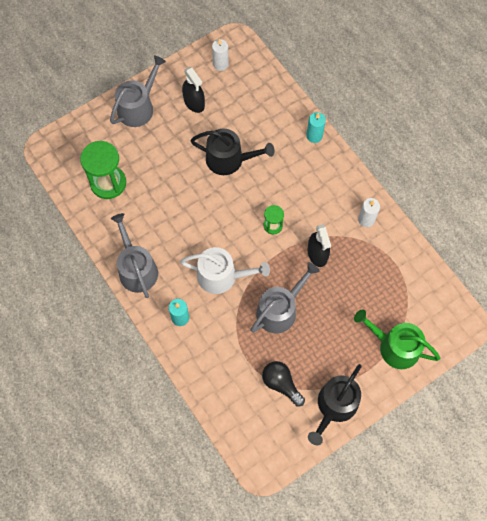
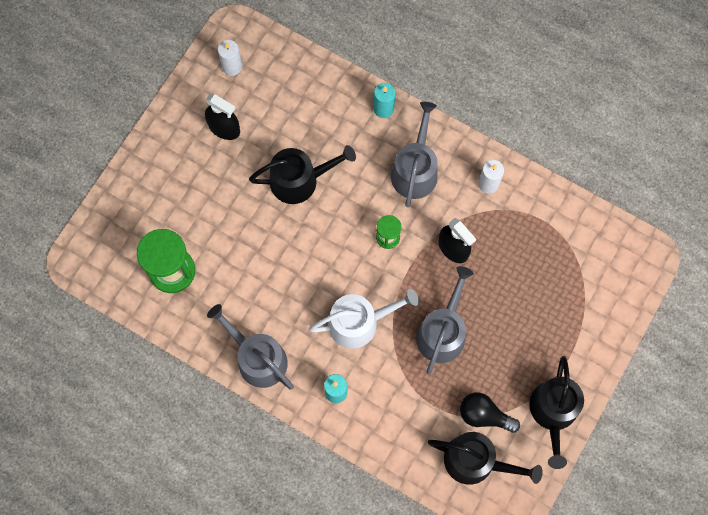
camera: 25 degrees left, 5 degrees up
grey watering can [110,56,166,127] -> grey watering can moved to [391,102,438,207]
green watering can [354,309,441,369] -> none
none -> black watering can [428,432,543,485]

